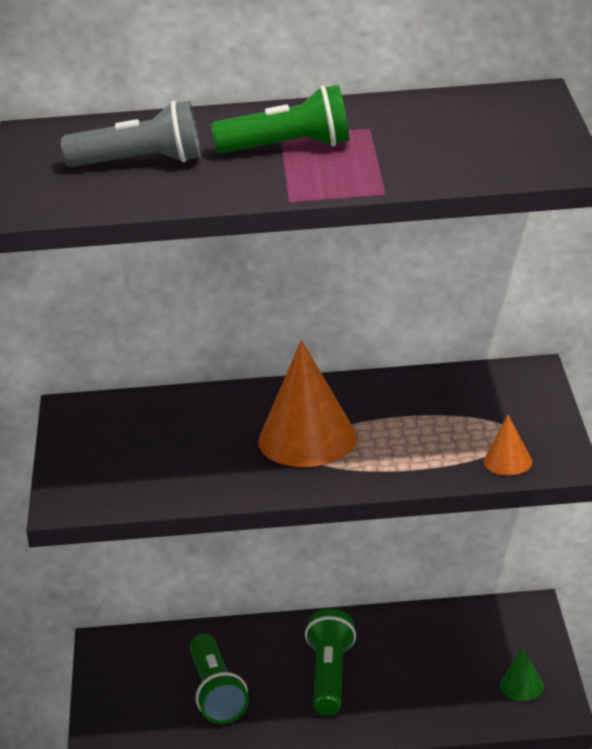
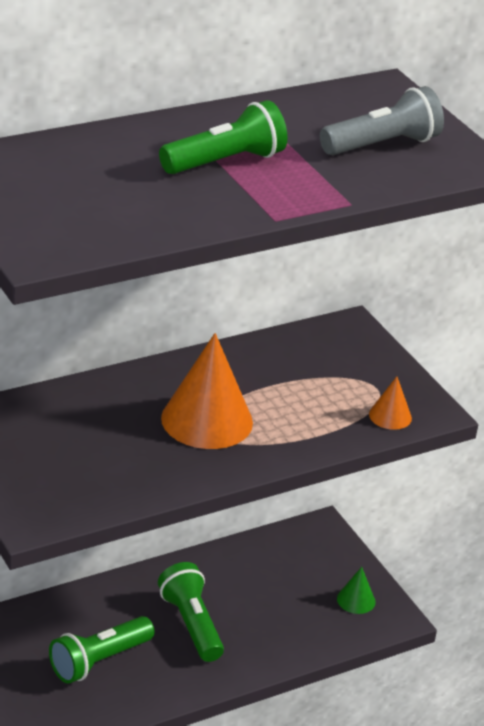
camera: 30 degrees left, 5 degrees up
grey flashlight [61,100,200,167] -> grey flashlight moved to [320,86,444,155]
green flashlight [190,634,249,724] -> green flashlight turned 90 degrees clockwise [49,616,155,684]

